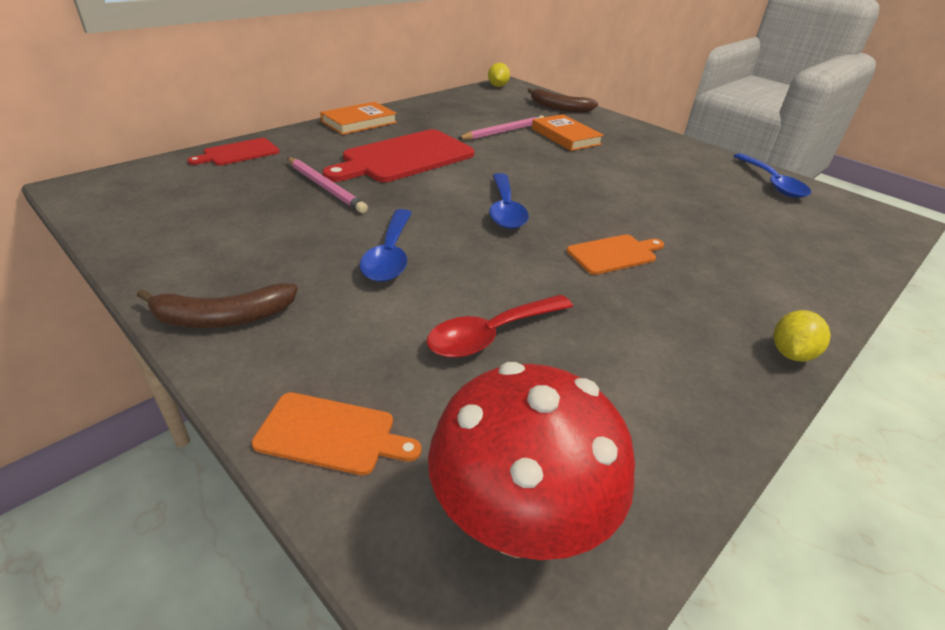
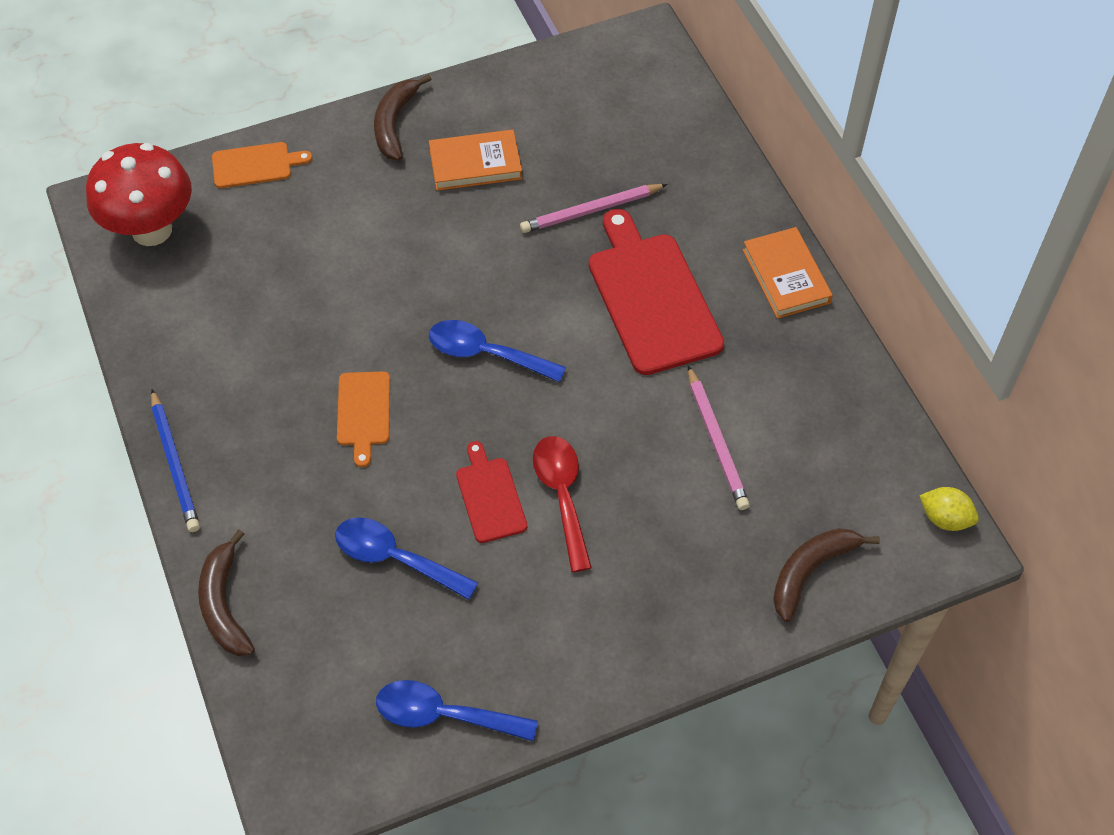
camera: 115 degrees right, 20 degrees up
red cutting board [188,138,280,165] -> red cutting board moved to [456,441,527,543]
orange cutting board [252,392,421,475] -> orange cutting board turned 135 degrees counterclockwise [212,142,312,188]
blue spoon [359,209,412,282] -> blue spoon moved to [335,517,479,600]
red spoon [427,295,573,358] -> red spoon moved to [533,436,592,572]
orange book [532,114,604,151] -> orange book moved to [429,130,522,191]
yellow lemon [773,310,831,362] -> blue pencil [151,389,200,532]
none -> brown banana [198,530,255,656]

